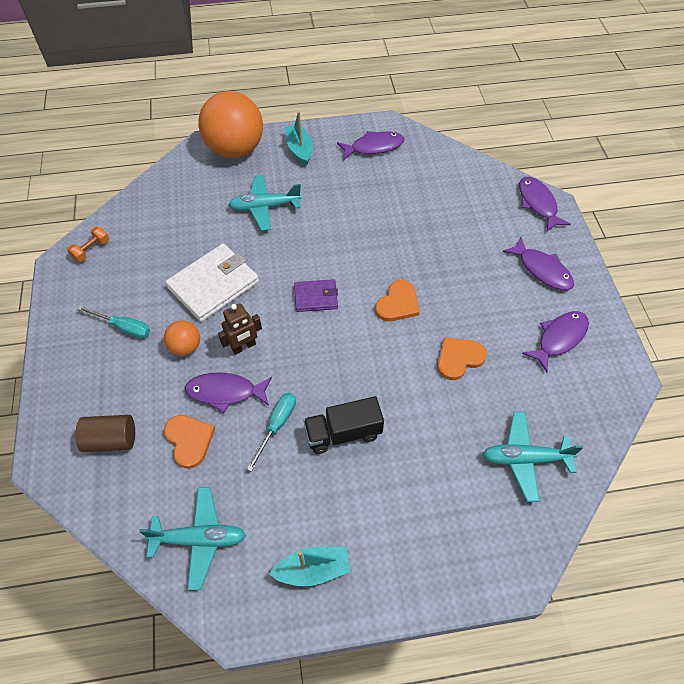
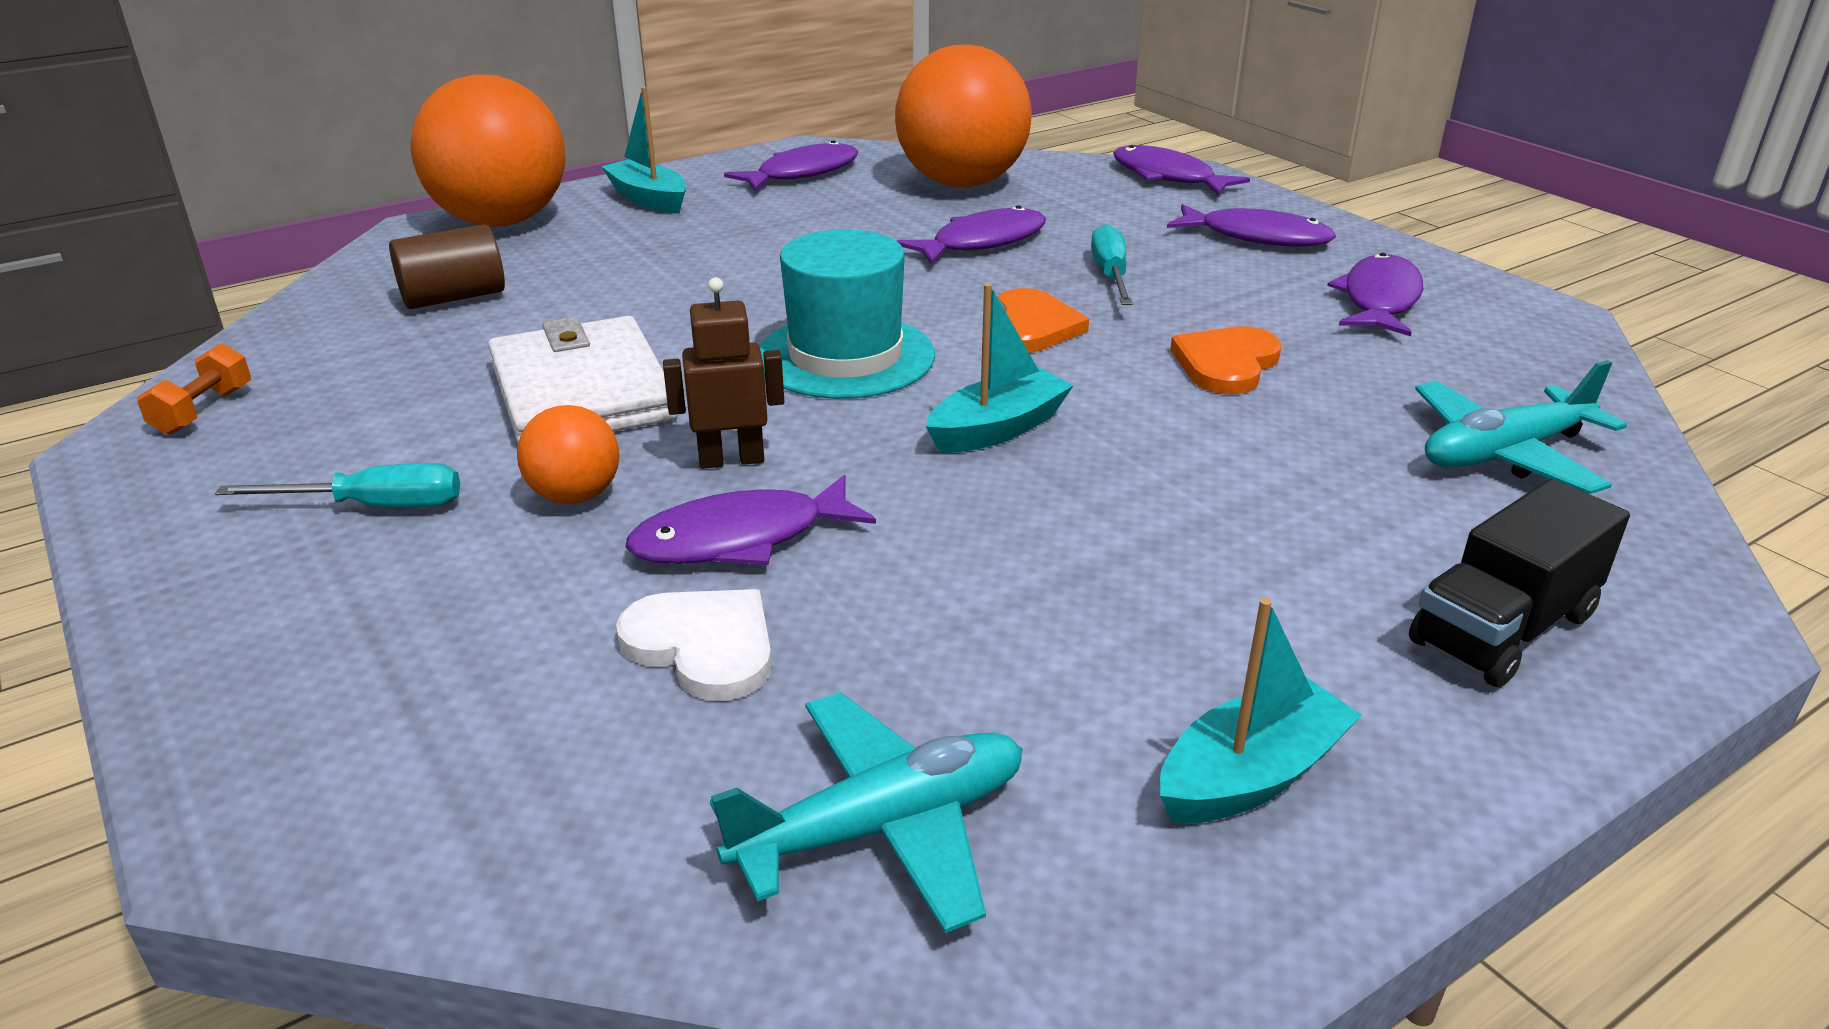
camera: 25 degrees left, 25 degrees down
brown cylinder [75,415,135,452] -> brown cylinder moved to [389,224,505,309]
orange heart [164,415,215,469] -> white heart [616,589,772,701]
white wallet [165,244,259,322] -> white wallet turned 45 degrees counterclockwise [488,316,678,443]
brown robot [218,304,262,355] -> brown robot turned 135 degrees counterclockwise [663,277,784,469]
turquoise plane [228,175,302,231] -> none
turquoise screwdriver [247,393,296,472] -> turquoise screwdriver moved to [1091,224,1133,305]
purple wallet [294,279,338,312] -> turquoise hat [759,229,935,399]
black truck [303,396,384,454] -> black truck moved to [1409,479,1630,688]
none -> orange ball [895,44,1032,187]
none -> purple fish [897,205,1046,265]
none -> turquoise boat [926,283,1074,453]

